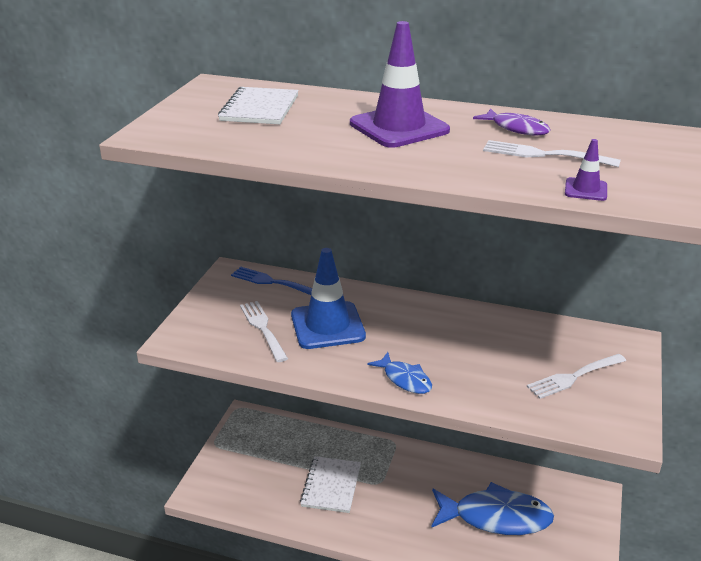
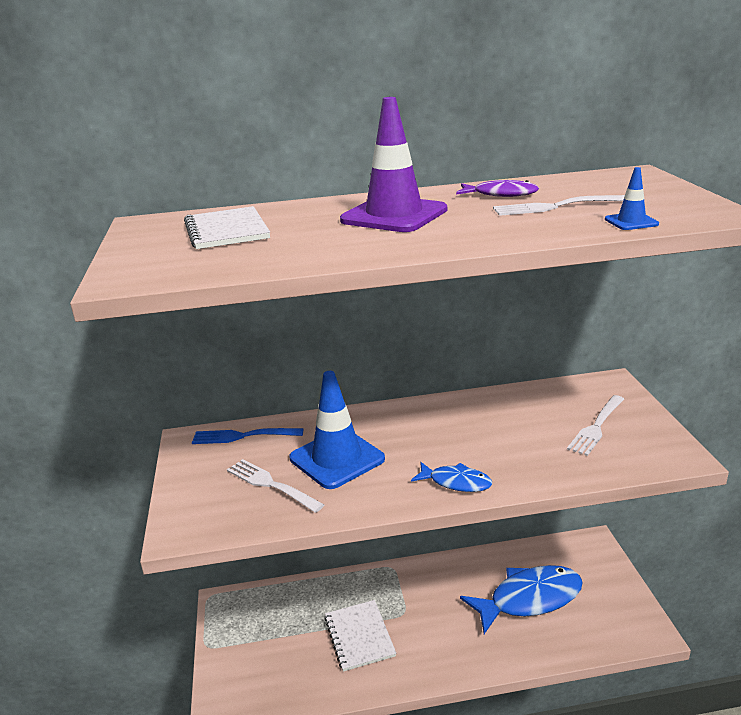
camera: 25 degrees left, 5 degrees down
purple traffic cone [565,139,607,201] -> blue traffic cone [605,167,659,230]

